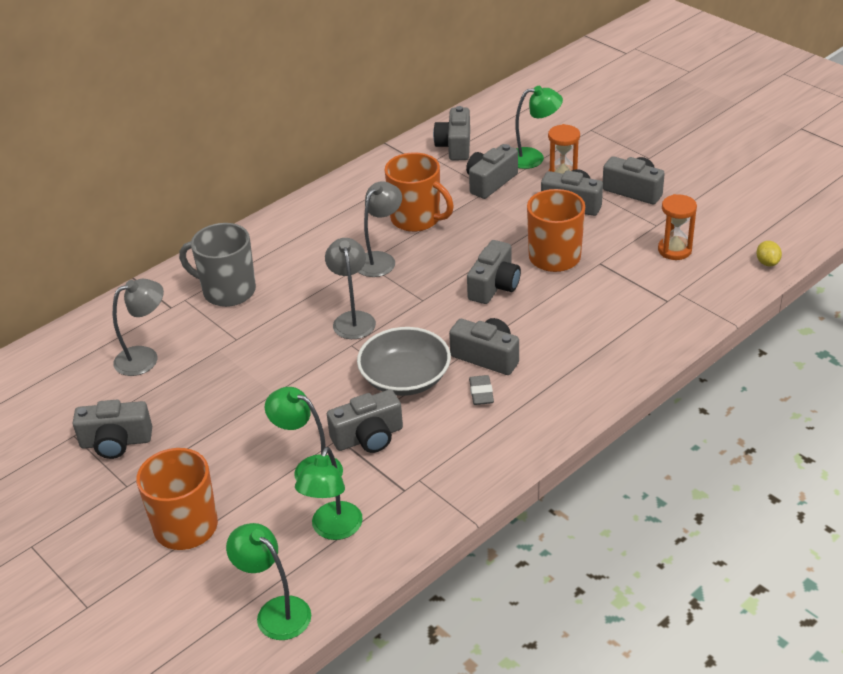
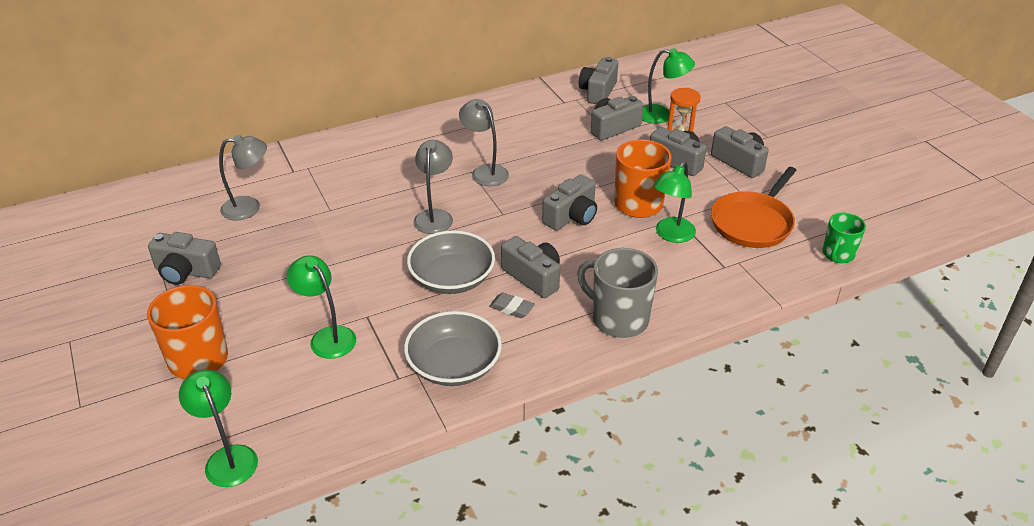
camera: 15 degrees right, 0 degrees up
grey mug [179,223,256,307] -> grey mug moved to [577,248,658,338]
green lamp [295,447,363,540] -> green lamp moved to [653,161,696,243]
grey camera [327,390,403,453] -> none
grey lamp [359,181,402,277] -> grey lamp turned 90 degrees counterclockwise [459,99,509,186]
orange mug [385,153,454,232] -> none
grey eraser [469,375,494,405] -> grey eraser turned 75 degrees counterclockwise [489,293,535,318]
orange hourglass [658,194,697,260] -> orange pan [711,167,797,248]
yellow lemon [756,241,782,266] -> green mug [823,213,866,263]
none -> grey bowl [404,311,502,386]

